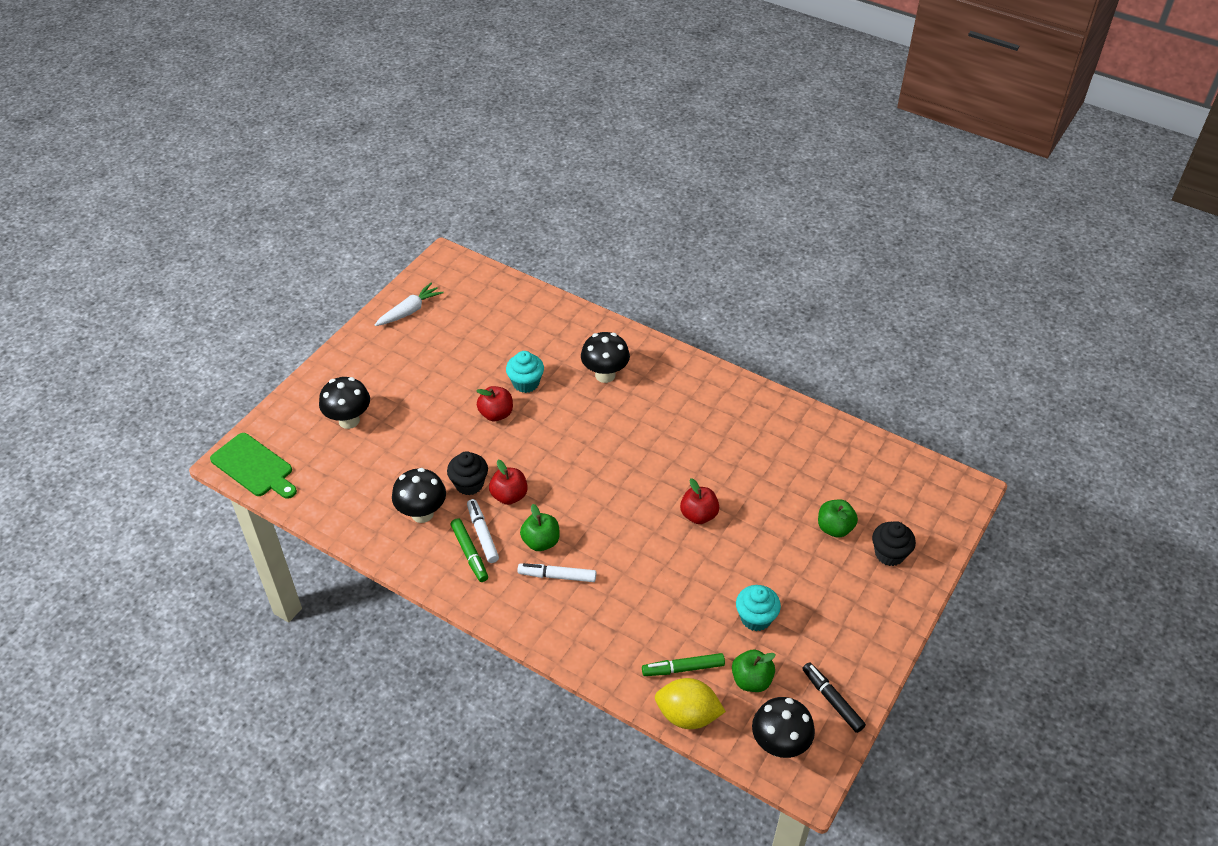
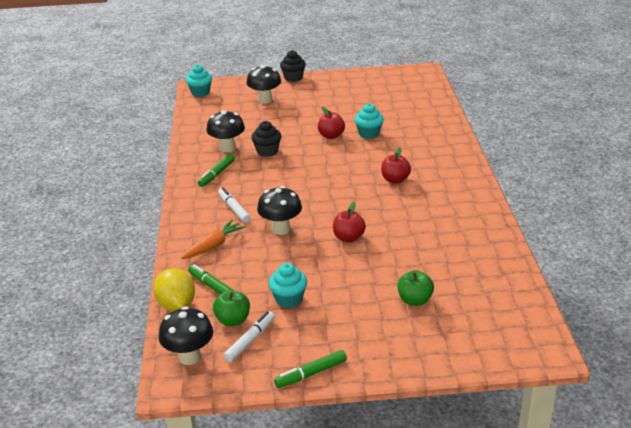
camera: 55 degrees right, 15 degrees down
green cutting board [210,433,297,499] -> turquoise cupcake [186,65,212,97]
white carrot [375,283,444,326] -> none
white marker [467,499,499,563] -> white marker moved to [223,311,275,362]
red apple [489,460,528,505] -> red apple moved to [381,147,411,184]
green apple [520,504,560,551] -> none
black mushroom [581,332,630,383] -> black mushroom moved to [257,186,302,235]
black marker [802,662,866,733] -> none
black cupcake [872,521,916,566] -> black cupcake moved to [280,50,306,82]
none -> orange carrot [181,220,245,259]
none -> green marker [274,350,347,388]

